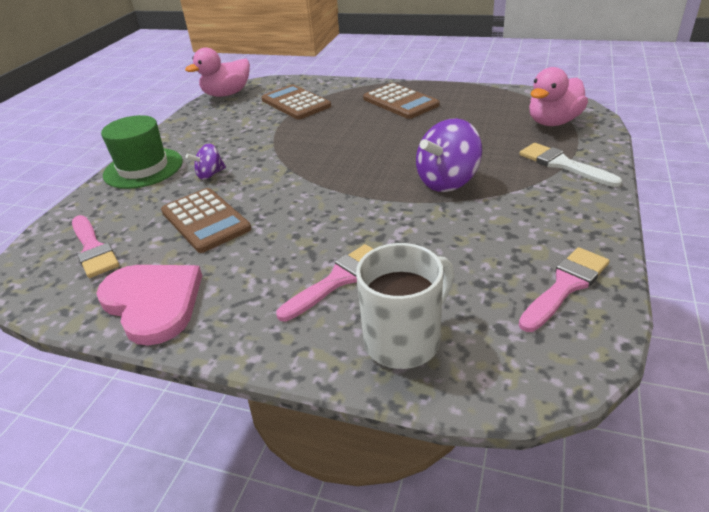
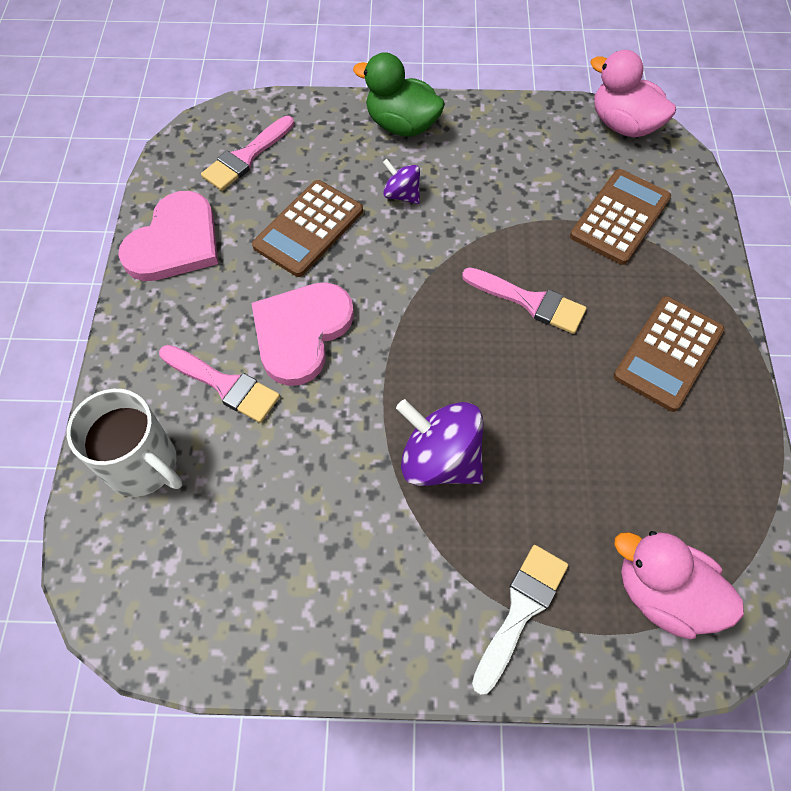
camera: 70 degrees right, 25 degrees up
green hat [101,115,183,189] -> green duck [353,52,445,137]
pink brush [519,247,610,332] -> pink brush moved to [462,267,587,334]
none -> pink heart [252,282,354,386]

